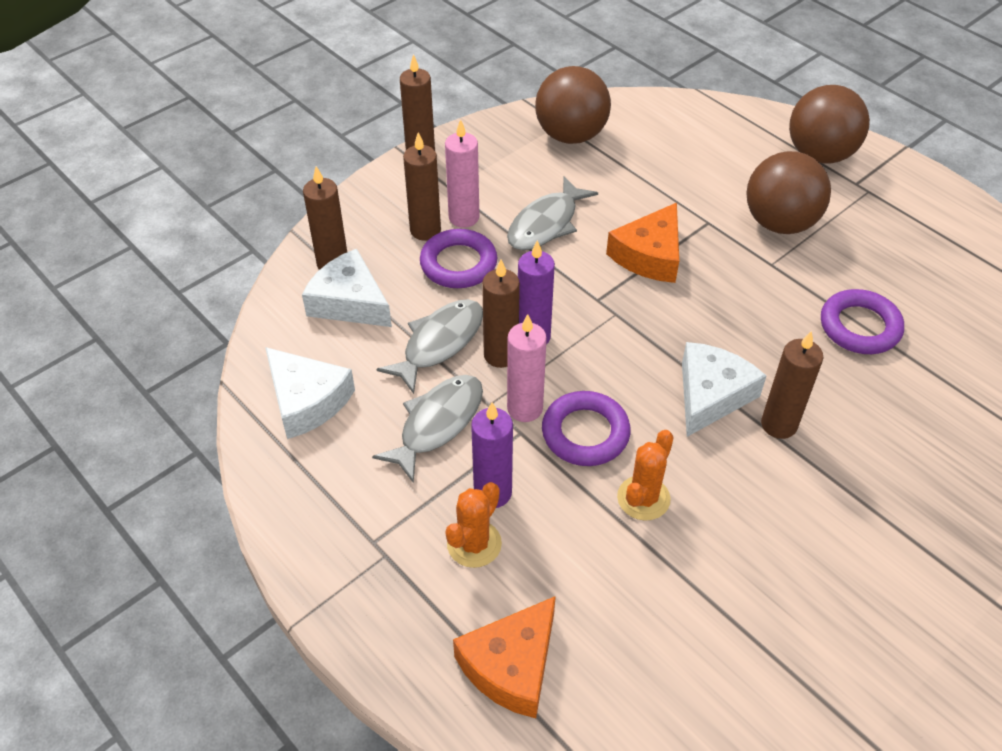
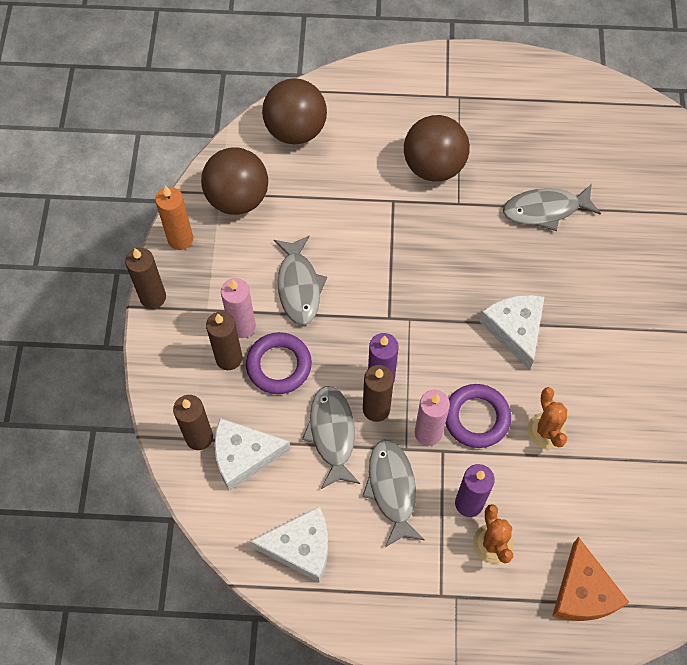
camera: 45 degrees left, 15 degrees up
orange cheese [606,203,679,283] -> none
brown candle [761,331,824,439] -> none
brown ball [789,85,870,164] -> brown ball moved to [262,78,327,144]
purple ring [821,289,904,354] -> grey fish [503,184,601,231]
none -> orange candle [155,186,193,250]

